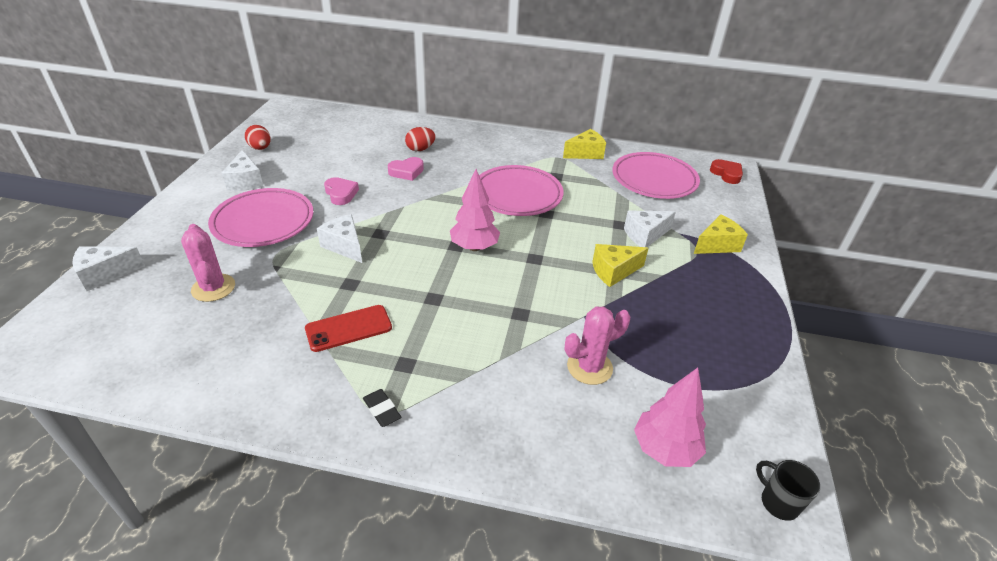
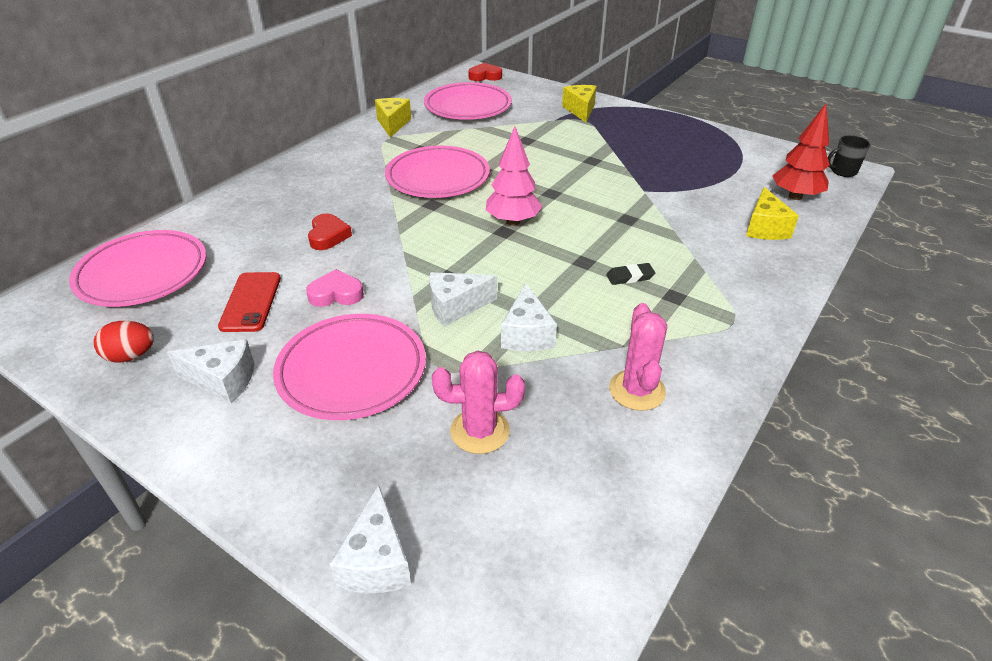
camera: 65 degrees left, 0 degrees up
red phone [305,305,392,352] -> red phone moved to [218,272,281,332]
black eraser [363,389,401,427] -> black eraser moved to [606,263,655,285]
pink heart [388,157,424,181] -> red heart [308,213,352,250]
red egg [405,127,436,151] -> none
pink cactus [565,306,630,385] -> pink cactus moved to [609,303,667,411]
yellow cheese [592,244,649,287] -> yellow cheese moved to [746,187,799,240]
white cheese [624,211,676,247] -> white cheese moved to [501,283,557,351]
pink tree [634,368,706,467] -> red tree [772,104,830,200]
none -> pink plate [69,230,206,307]

